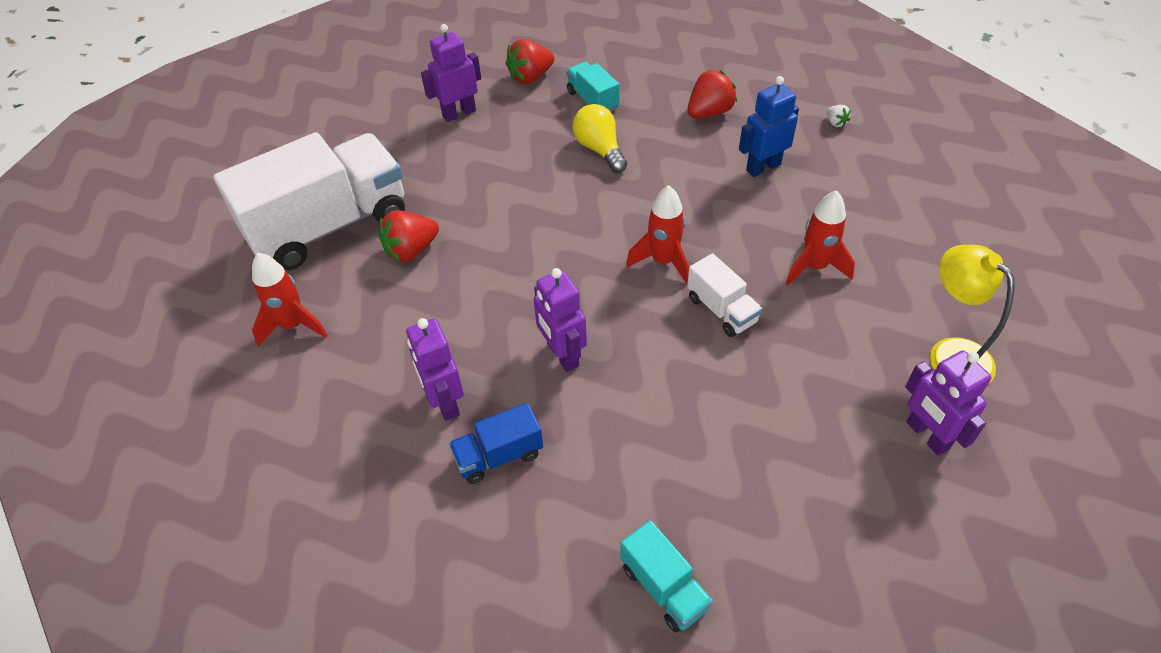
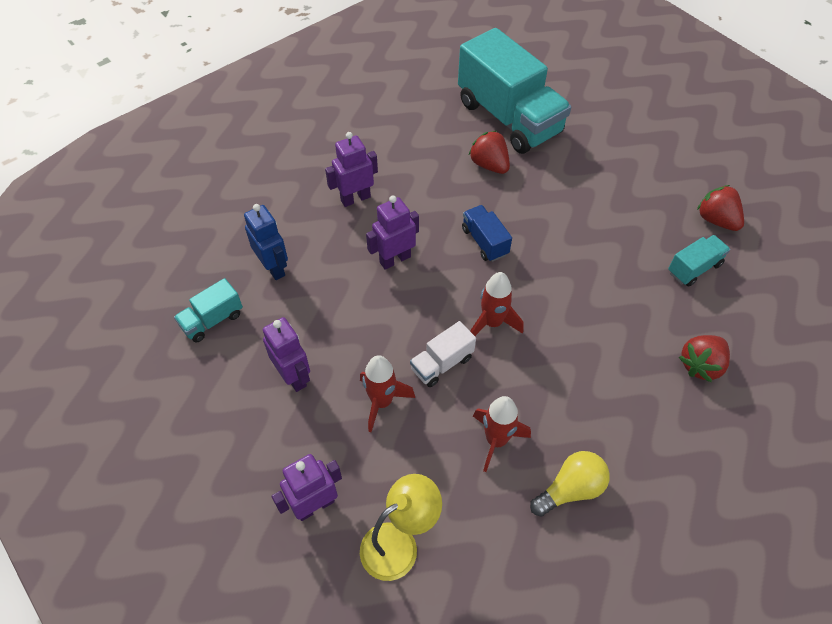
camera: 85 degrees right, 5 degrees up
white truck [213,132,405,270] -> turquoise truck [458,28,571,154]
red rocket [252,253,328,347] -> red rocket moved to [360,355,415,432]
purple robot [421,24,481,122] -> purple robot moved to [263,317,310,392]
blue truck [449,403,543,484] -> blue truck moved to [462,205,512,262]
yellow light bulb [573,104,627,173] -> yellow light bulb moved to [530,451,610,517]
red strawberry [688,70,737,118] -> red strawberry turned 90 degrees clockwise [679,335,730,382]
blue robot [739,76,799,177] -> blue robot moved to [244,204,288,280]
white strawberry [827,105,851,127] -> none

